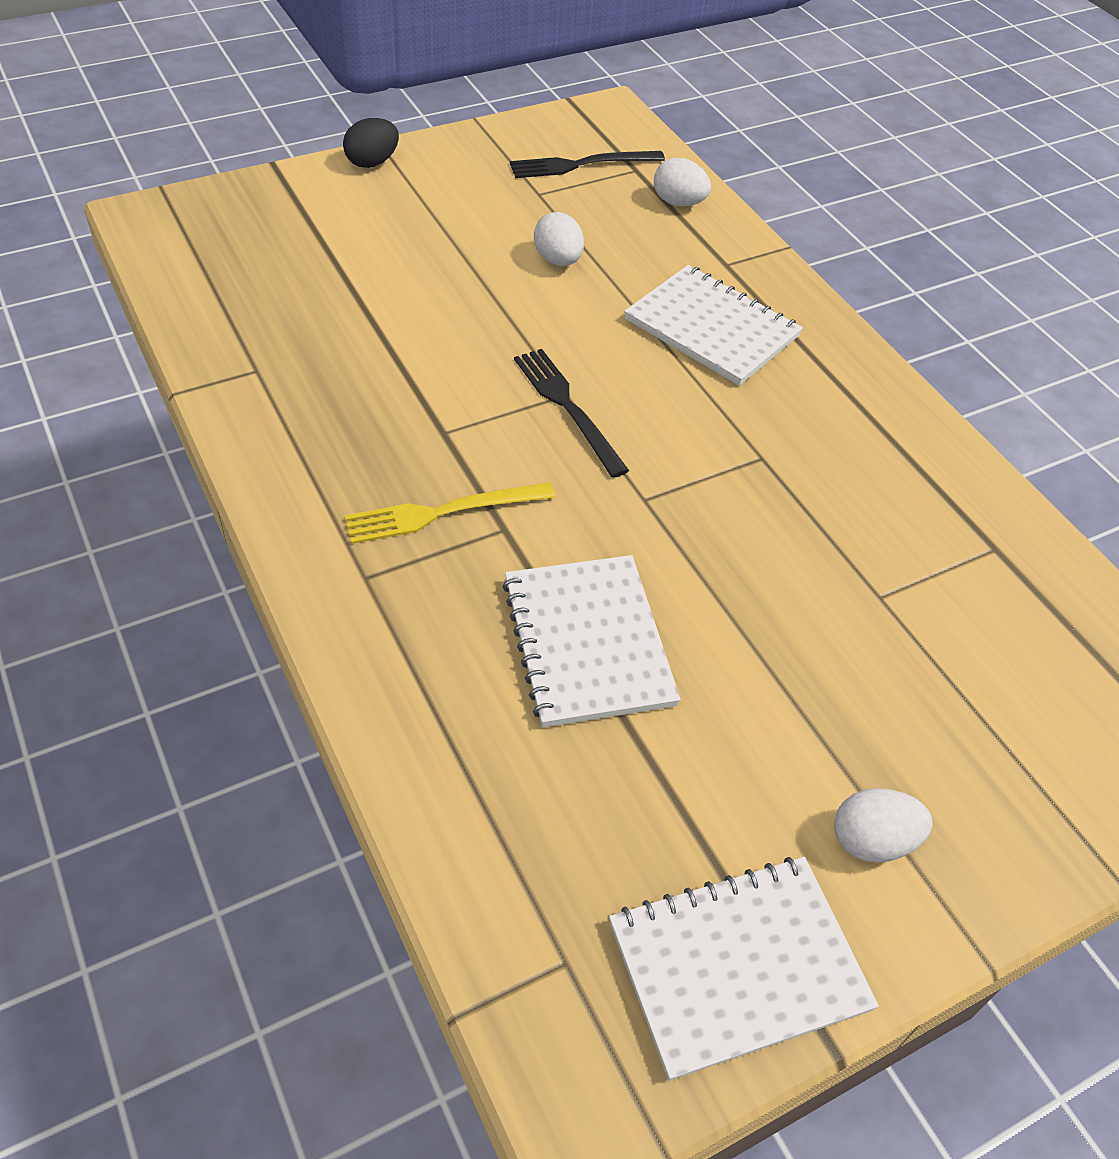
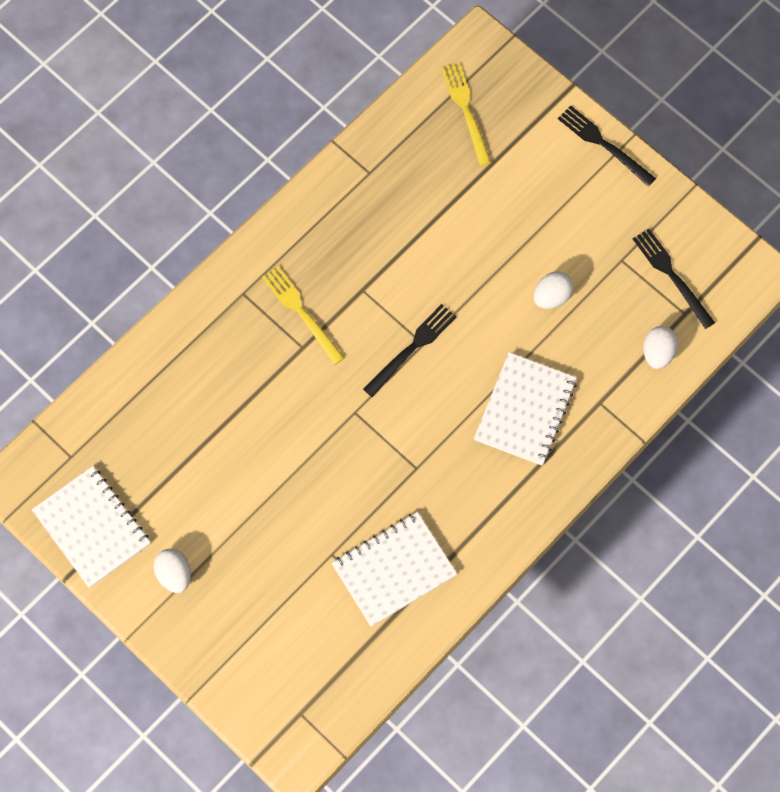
camera: 75 degrees right, 20 degrees up
black egg [343,118,399,168] -> black fork [558,105,656,187]
white notebook [503,555,681,727] -> white notebook moved to [332,512,457,627]
none -> yellow fork [441,63,491,166]

